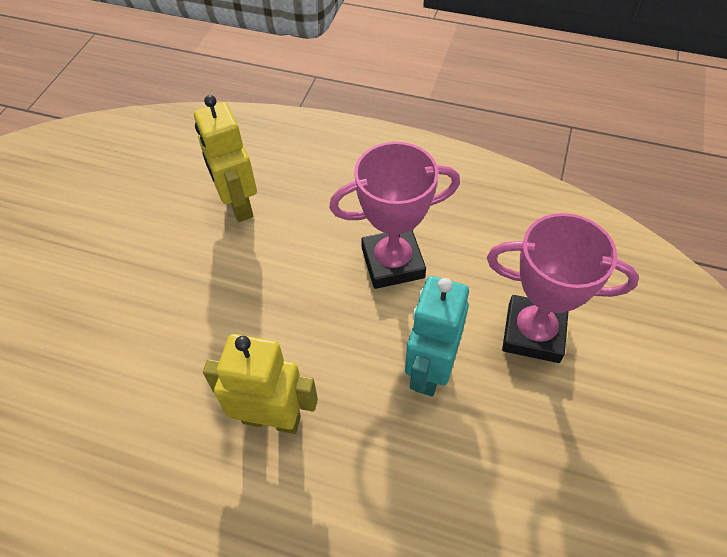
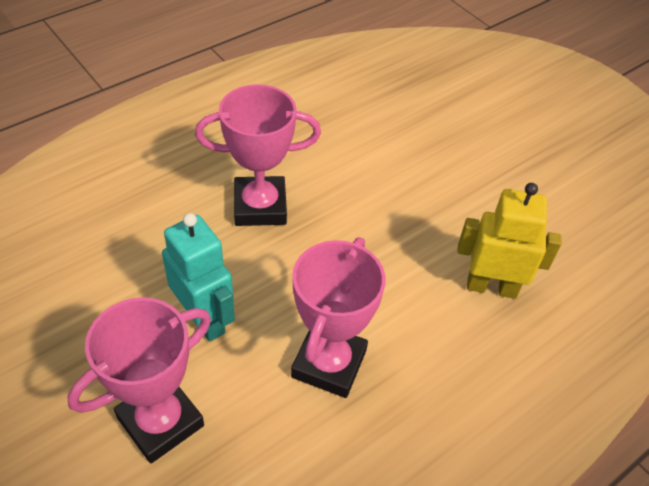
camera: 120 degrees right, 5 degrees down
yellow robot [203,334,318,434] -> pink trophy [195,84,321,226]

